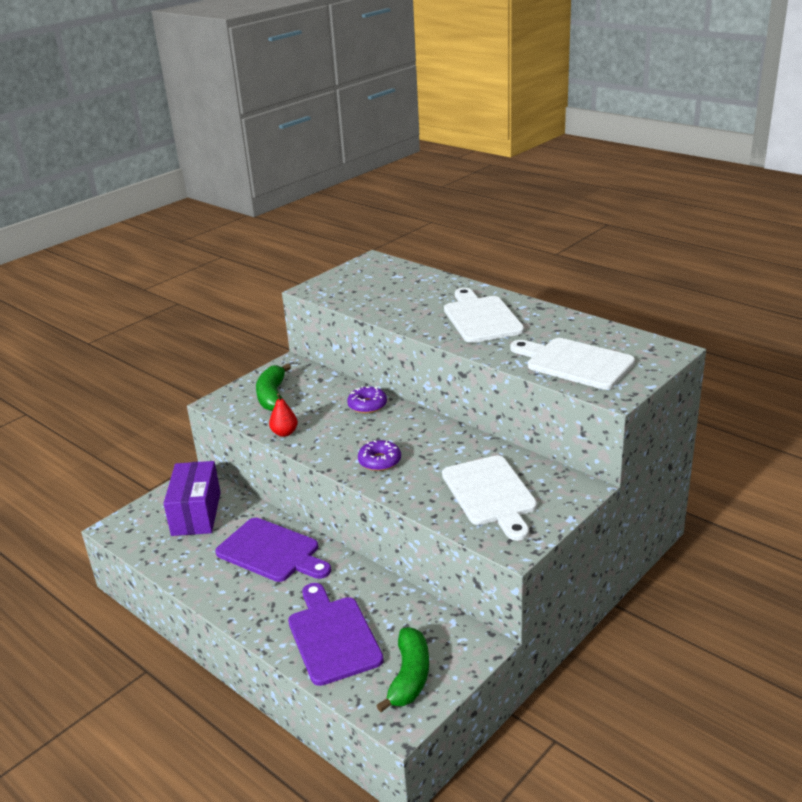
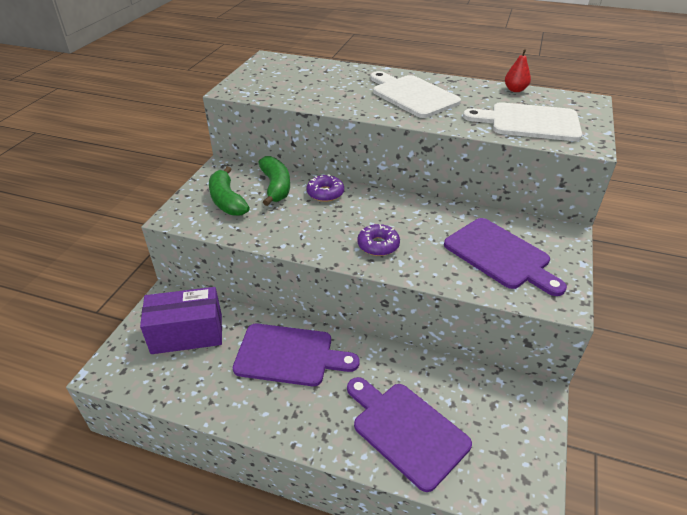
camera: 25 degrees left, 10 degrees up
purple box [163,461,221,536] -> purple box turned 75 degrees counterclockwise [140,287,222,354]
red pear [269,393,298,437] -> red pear moved to [505,49,531,92]
green banana [376,627,429,712] -> green banana moved to [258,156,290,206]
white cutting board [442,456,537,541] -> purple cutting board [444,218,567,296]

